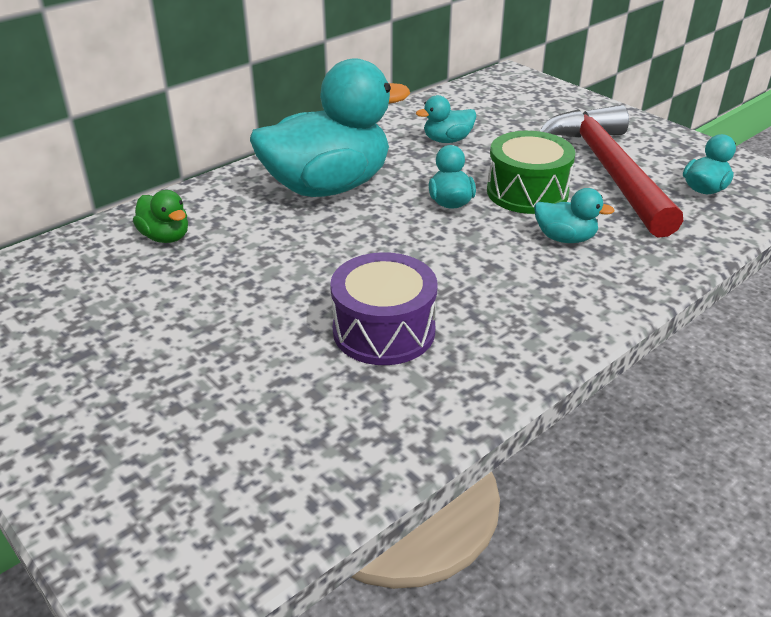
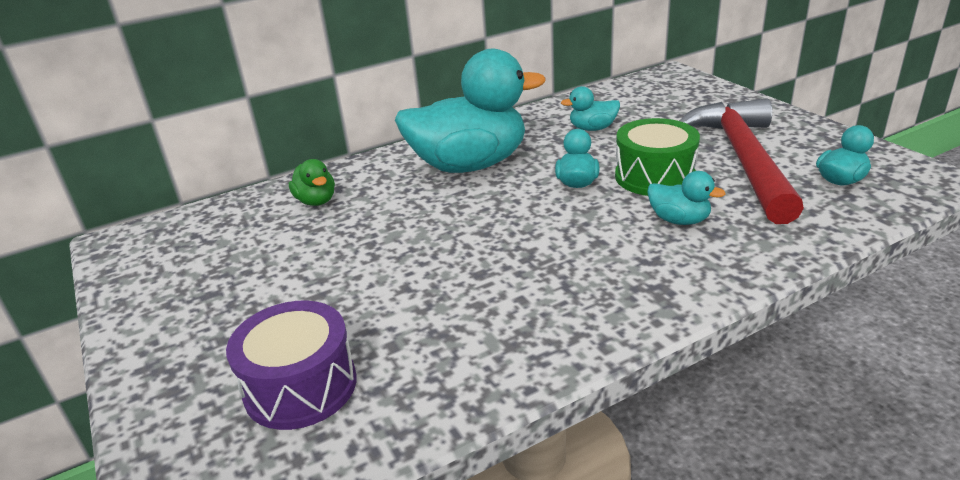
camera: 15 degrees right, 5 degrees down
purple drum [330,252,437,365] -> purple drum moved to [226,301,356,430]

